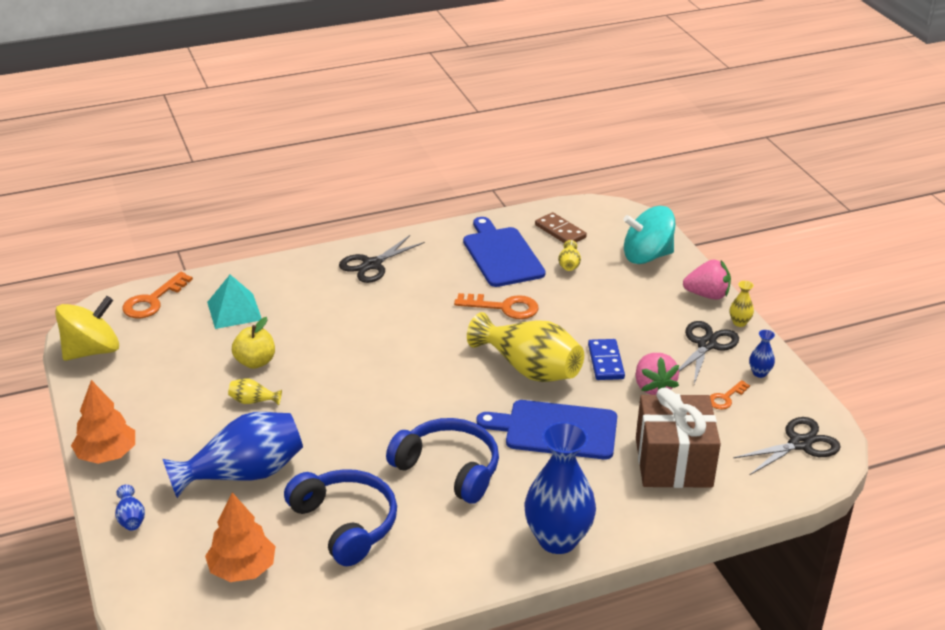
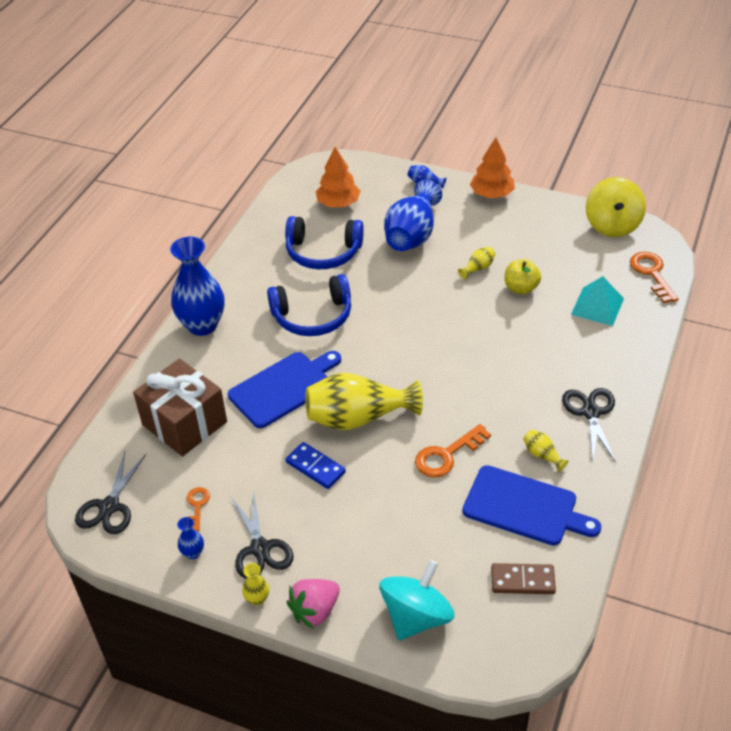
camera: 135 degrees right, 10 degrees up
yellow vase [558,240,581,271] -> yellow vase moved to [523,430,568,472]
pink strawberry [635,353,679,395] -> none

